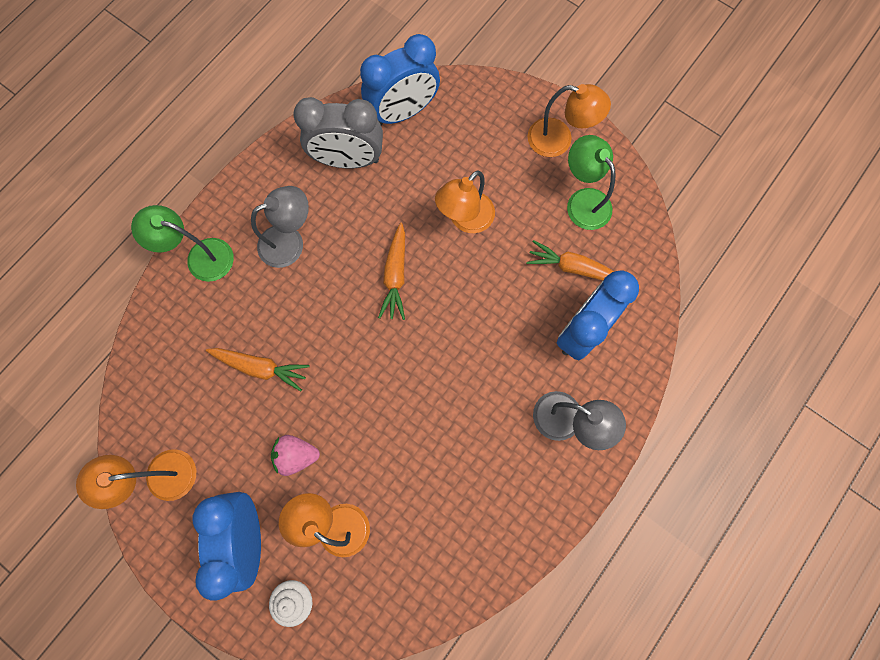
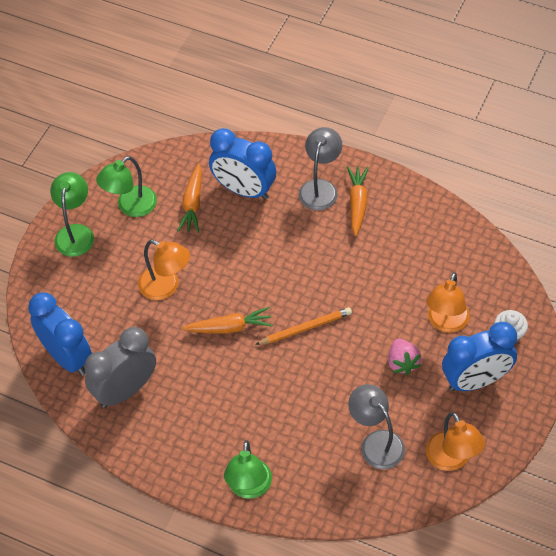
camera: 100 degrees left, 20 degrees down
orange carrot [206,348,310,391] -> orange carrot moved to [347,166,369,236]
grey lamp [251,186,309,268] -> grey lamp moved to [348,384,405,469]
grey clock [293,97,383,169] -> grey clock turned 120 degrees counterclockwise [84,327,156,408]
orange lamp [528,84,611,157] -> green lamp [50,172,94,257]
none -> orange pencil [255,307,352,345]

